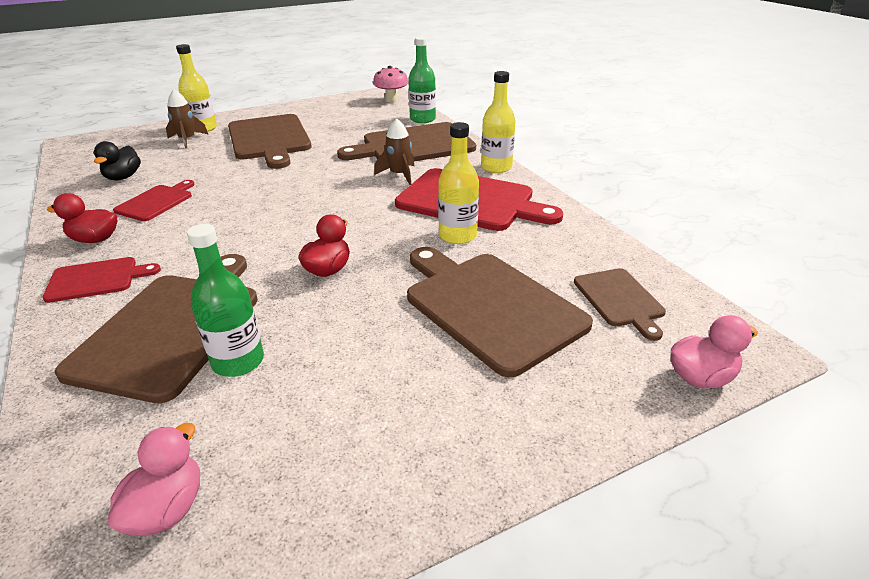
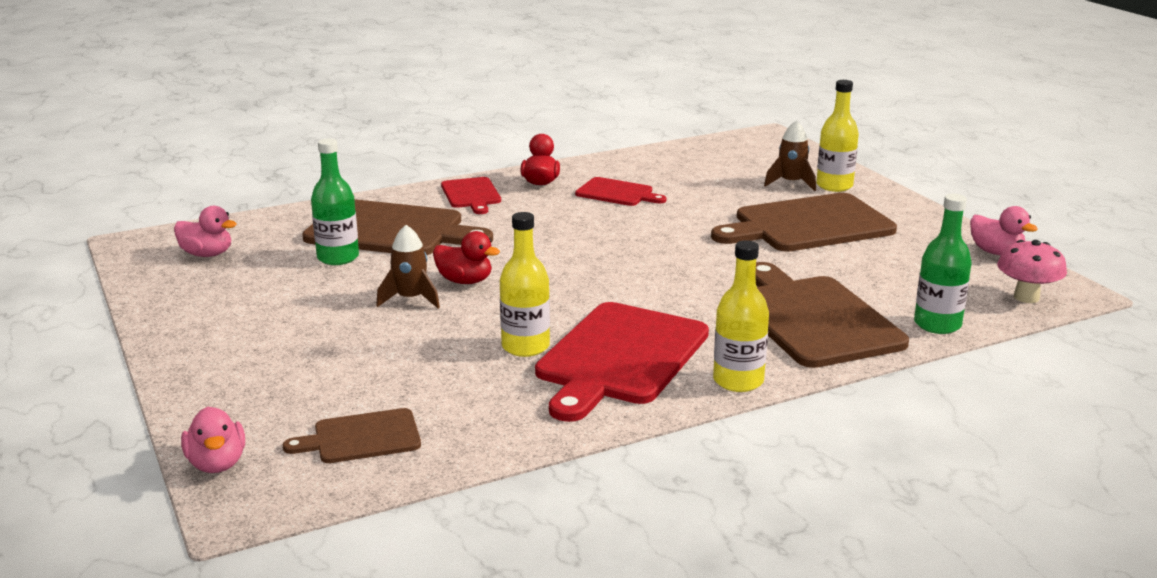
camera: 90 degrees right, 10 degrees down
black duck [93,141,141,180] -> none
brown rocket [374,118,414,185] -> brown rocket moved to [376,225,440,308]
brown cutting board [407,247,593,377] -> none
none -> pink duck [970,206,1038,255]

